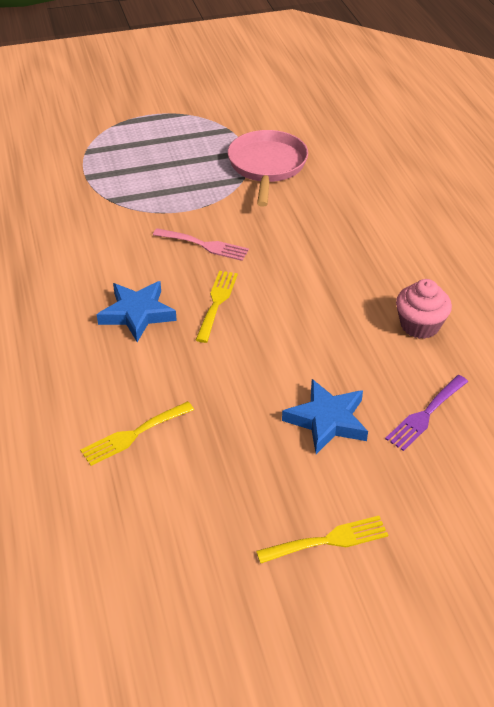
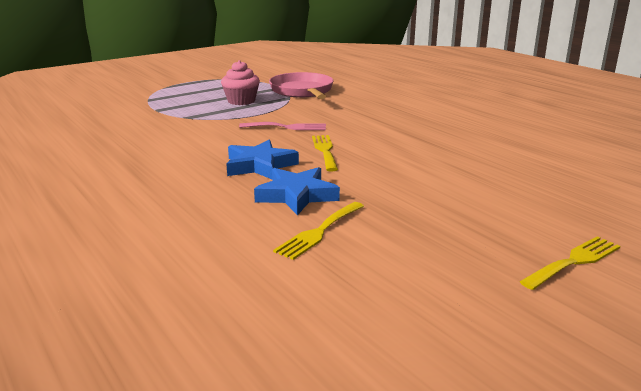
camera: 20 degrees left, 20 degrees down
blue star [282,379,368,454] -> blue star moved to [254,167,340,216]
purple fork [385,375,468,451] -> none
pink cupcake [396,279,452,339] -> pink cupcake moved to [221,60,260,105]

